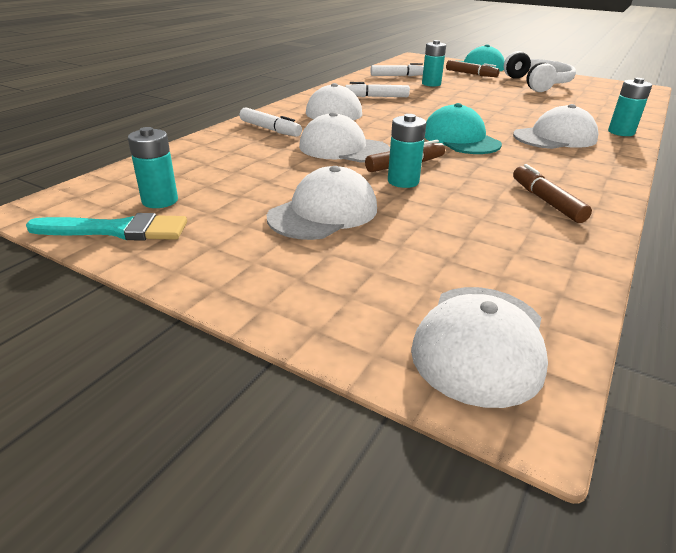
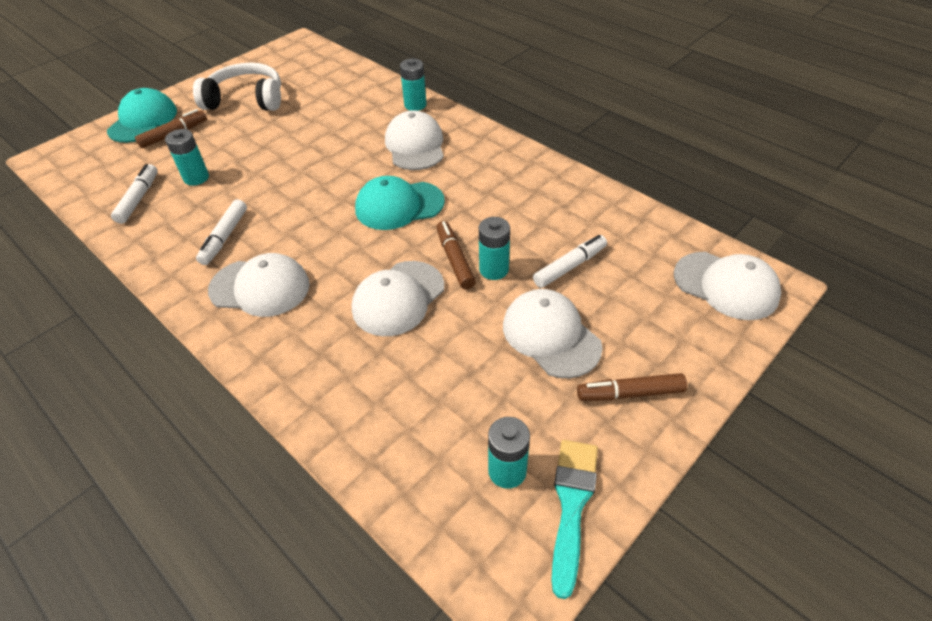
camera: 75 degrees left, 15 degrees up
white marker [240,108,302,137] -> white marker moved to [533,235,607,288]
brown marker [513,164,592,223] -> brown marker moved to [577,373,687,401]

